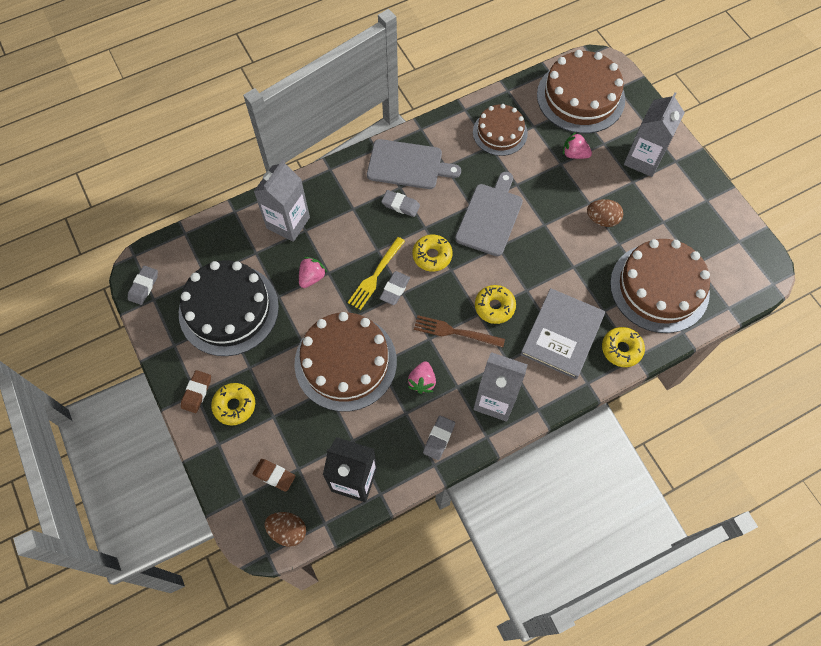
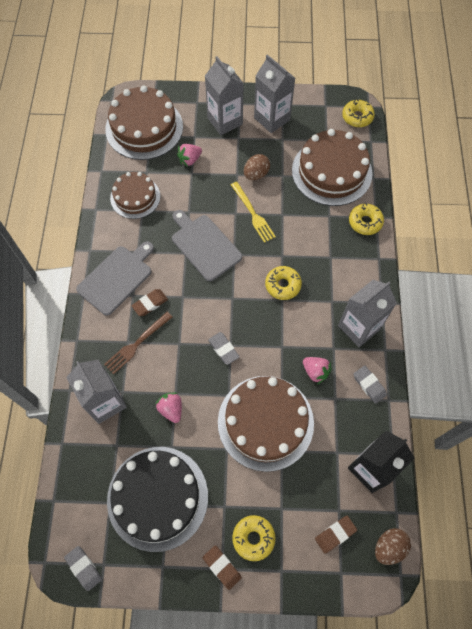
camera: 60 degrees left, 0 degrees up
yellow fork [348,237,405,310] -> yellow fork moved to [231,182,276,243]
grey eraser [381,190,420,217] -> brown eraser [131,289,168,316]
yellow donut [413,235,453,272] -> yellow donut moved to [342,99,375,127]
brown fork [414,315,505,348] -> brown fork moved to [104,312,172,374]
grey book [520,288,605,379] -> none
none -> grey carton [254,54,295,133]

